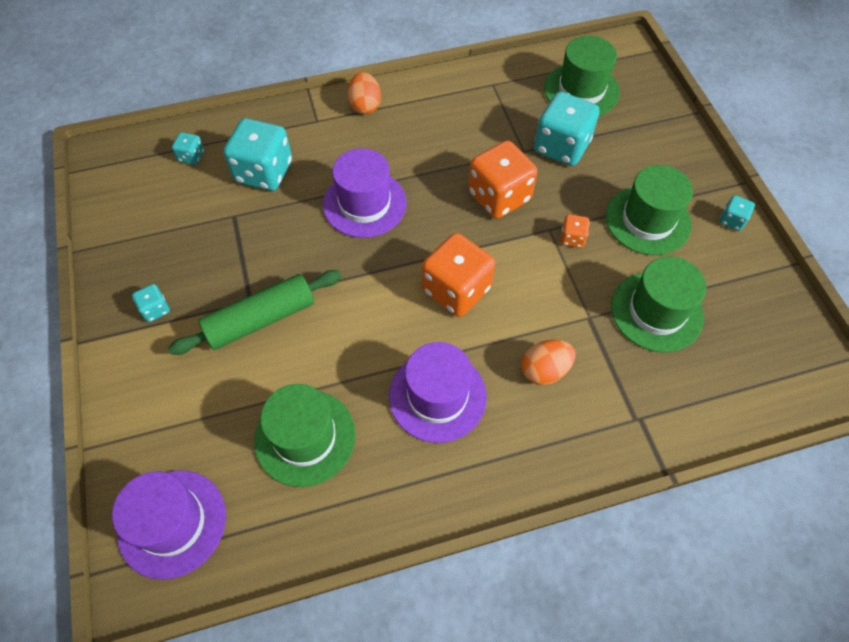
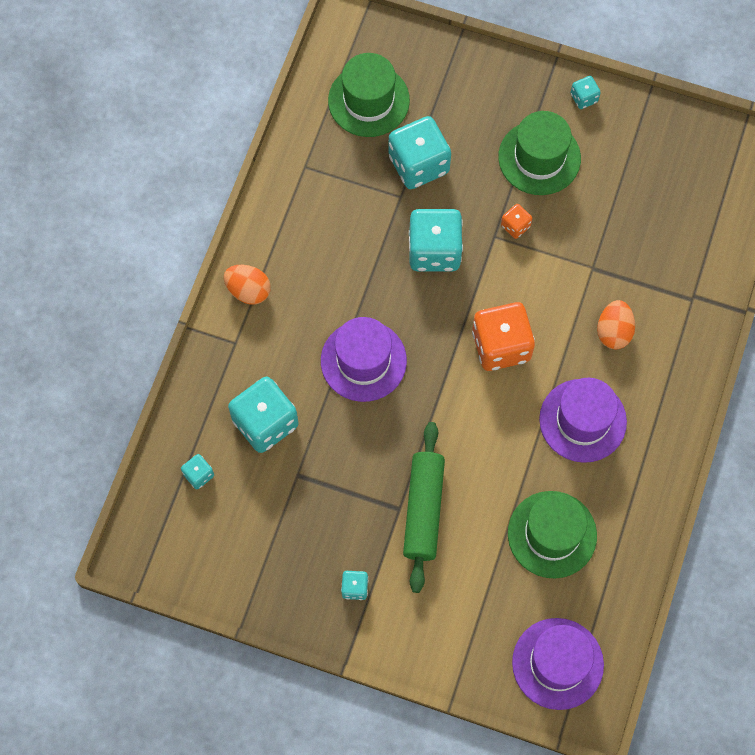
camera: 55 degrees left, 10 degrees up
orange dice [468,141,538,219] -> turquoise dice [408,209,463,272]
green hat [611,256,706,353] -> none

